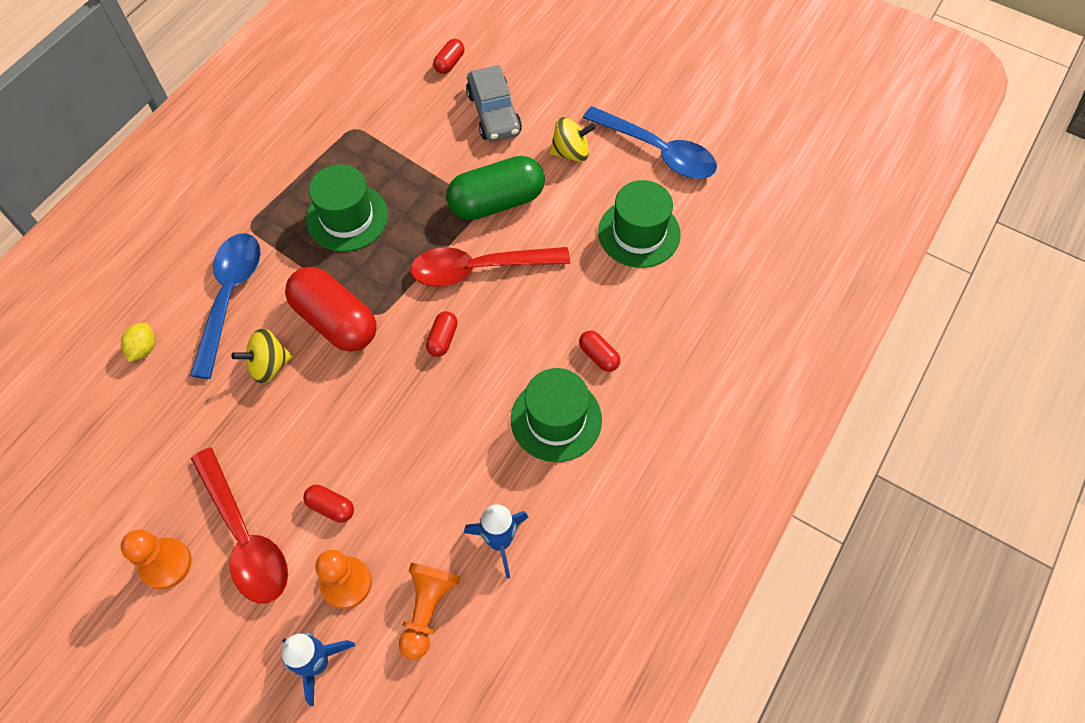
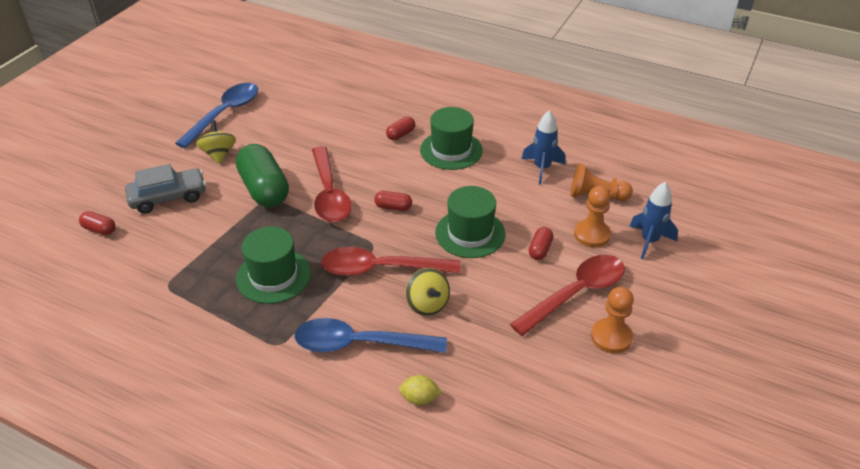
camera: 95 degrees left, 20 degrees down
red capsule [285,267,376,352] -> red spoon [321,247,461,276]
green hat [598,180,681,268] -> green hat moved to [435,186,506,258]

